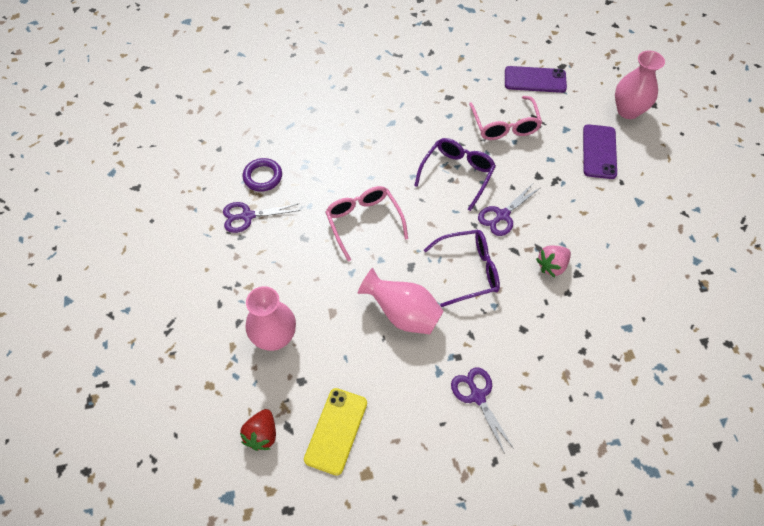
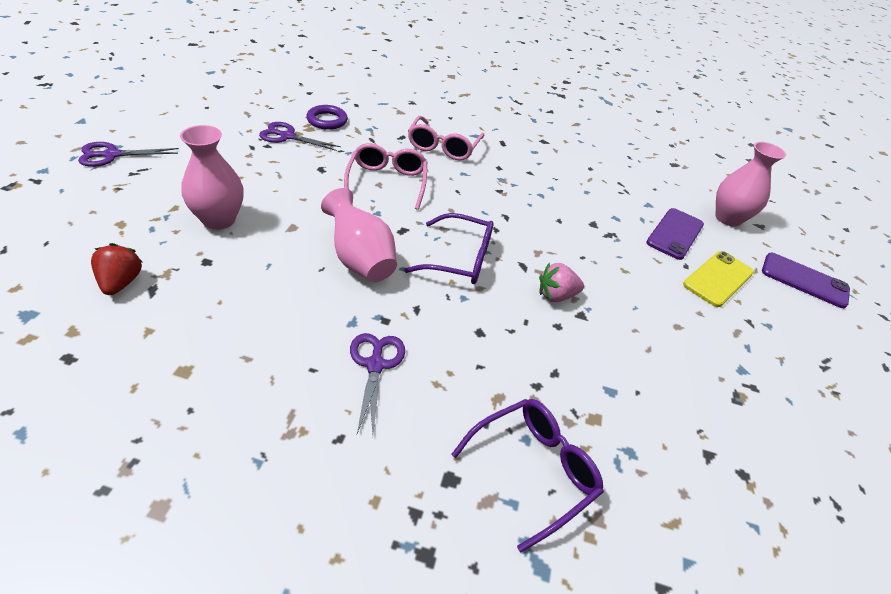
camera: 20 degrees right, 15 degrees down
red strawberry [240,409,276,451] -> red strawberry turned 135 degrees clockwise [91,243,142,295]
yellow phone [304,388,367,476] -> yellow phone moved to [683,251,754,307]
purple glasses [414,138,496,211] -> purple glasses moved to [451,399,604,552]
pink glasses [469,96,542,140] -> pink glasses moved to [408,116,484,161]
purple scissors [478,185,540,236] -> purple scissors moved to [78,142,179,167]
purple phone [505,66,567,93] -> purple phone moved to [762,253,850,308]

